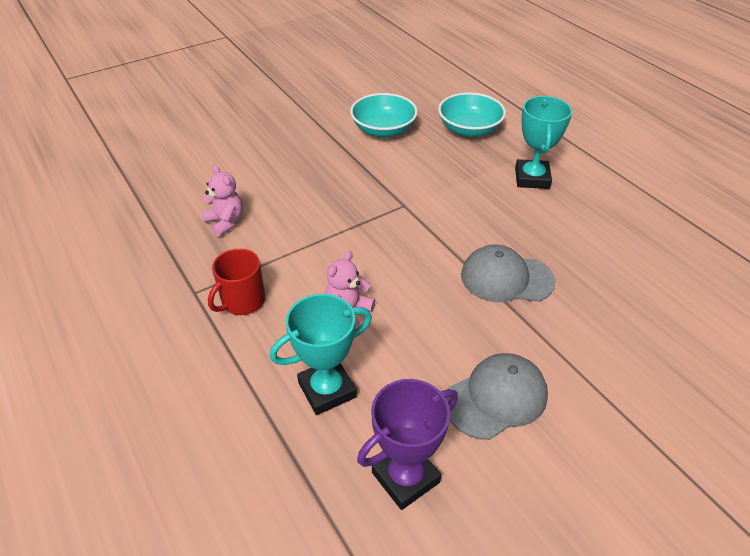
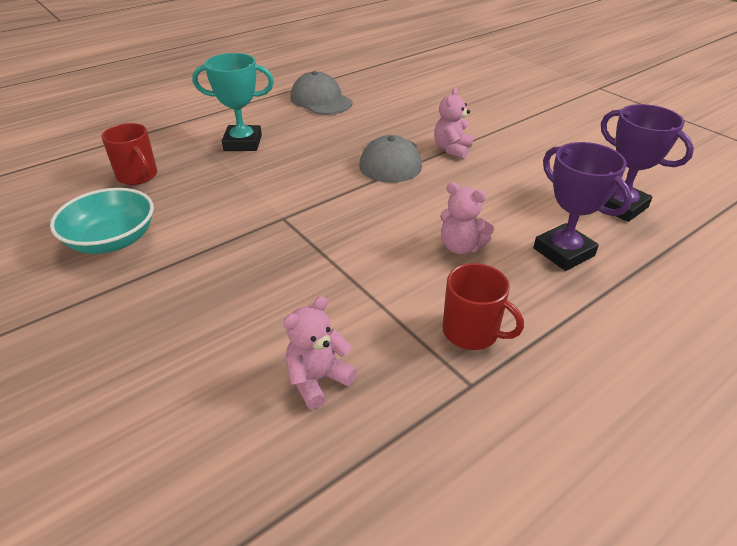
camera: 95 degrees left, 5 degrees down
turquoise trophy [270,294,372,415] -> purple trophy [533,142,632,271]
turquoise bowl [438,92,506,137] -> red mug [101,123,157,185]
grey cap [446,353,548,440] -> grey cap moved to [290,71,352,115]
none -> pink teddy bear [434,88,473,159]

